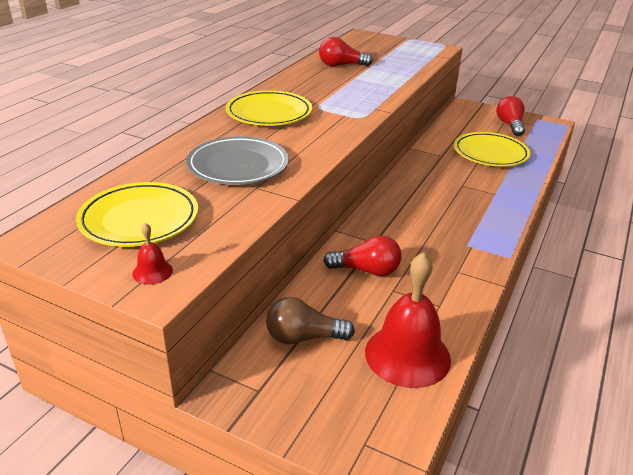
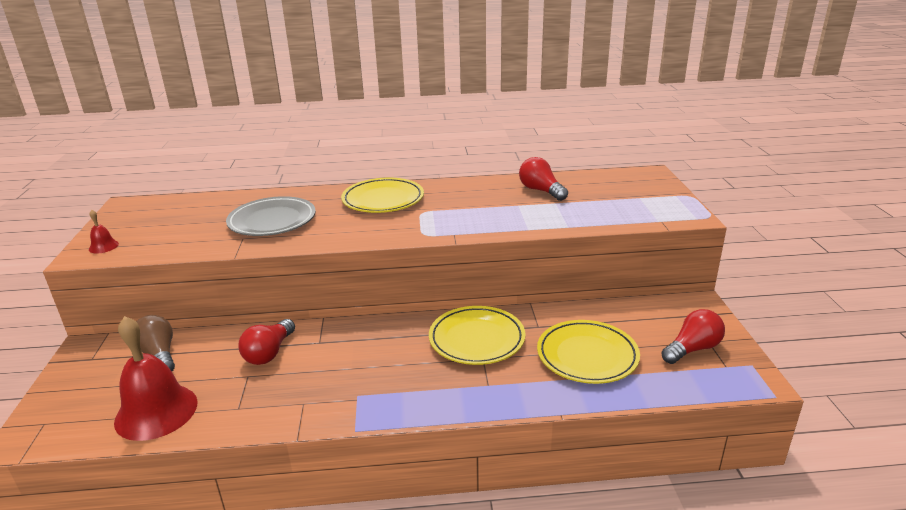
camera: 60 degrees right, 5 degrees down
yellow plate [76,182,198,247] -> yellow plate moved to [429,306,526,365]
red light bulb [323,235,401,276] -> red light bulb turned 45 degrees clockwise [238,319,295,365]

